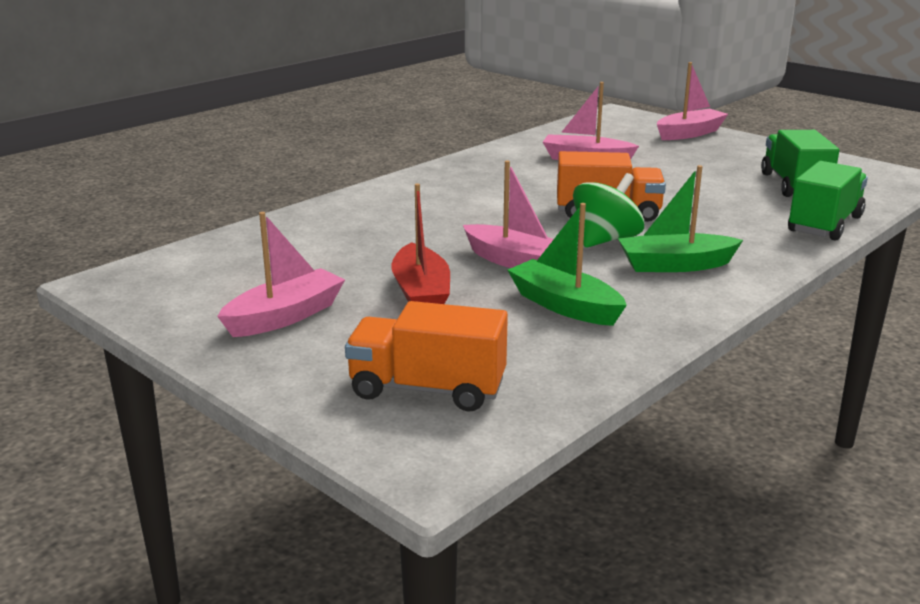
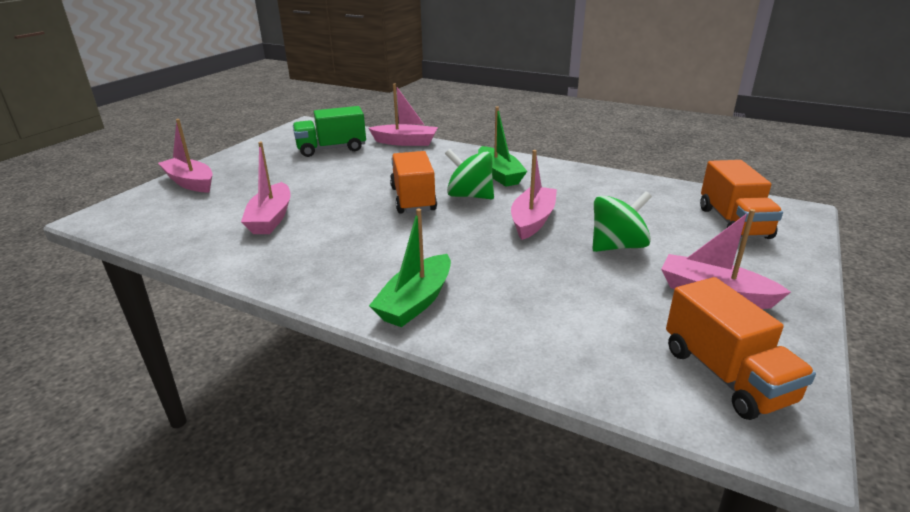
camera: 105 degrees left, 5 degrees up
red boat [391,183,450,304] -> green spinning top [592,191,652,252]
green boat [508,203,627,326] -> green boat moved to [369,209,451,327]
green truck [788,161,868,241] -> pink boat [368,83,438,146]
none -> orange truck [666,277,816,420]

